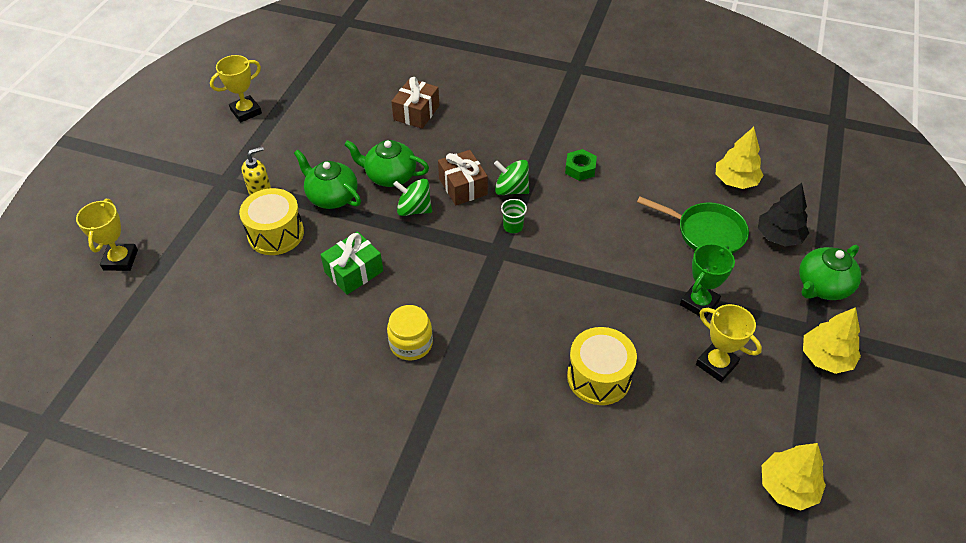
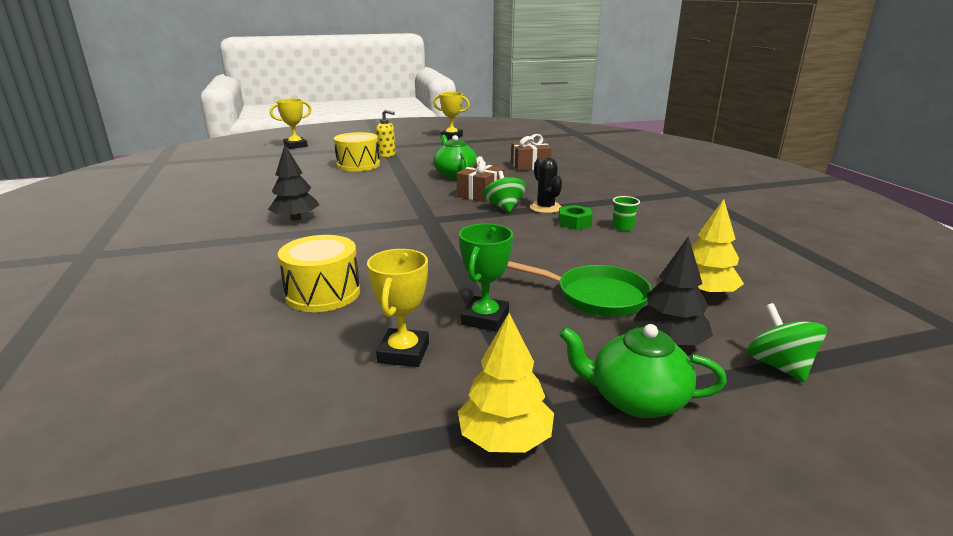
camera: 55 degrees right, 25 degrees down
green teapot [294,150,361,209] -> none
green gift [320,231,383,295] -> none
yellow jar [387,305,433,361] -> black tree [268,145,319,221]
green spinning top [393,179,432,216] -> green spinning top moved to [746,303,827,382]
green cup [501,199,527,233] -> green cup moved to [613,196,640,231]
green pan [637,196,749,254] -> green pan turned 60 degrees counterclockwise [507,261,652,317]
green trophy [680,243,735,318] -> green trophy turned 75 degrees counterclockwise [459,223,513,332]
yellow tree [762,443,826,510] -> none
none -> black cactus [530,158,562,213]

